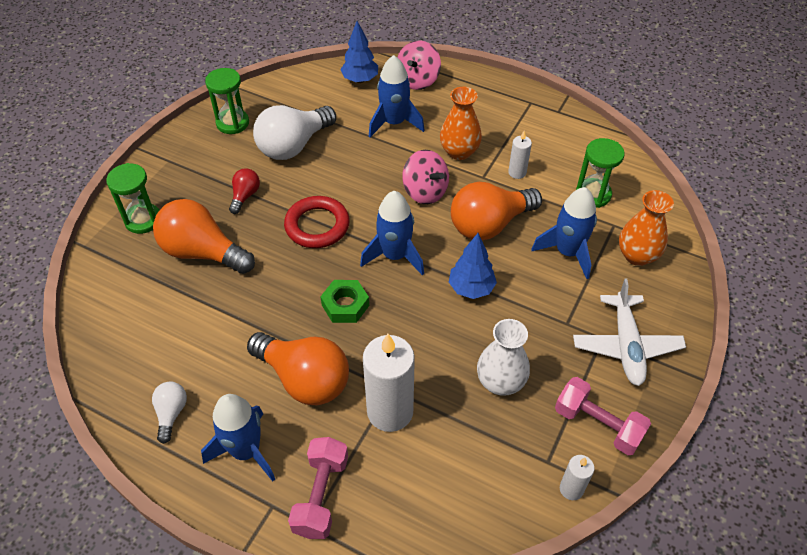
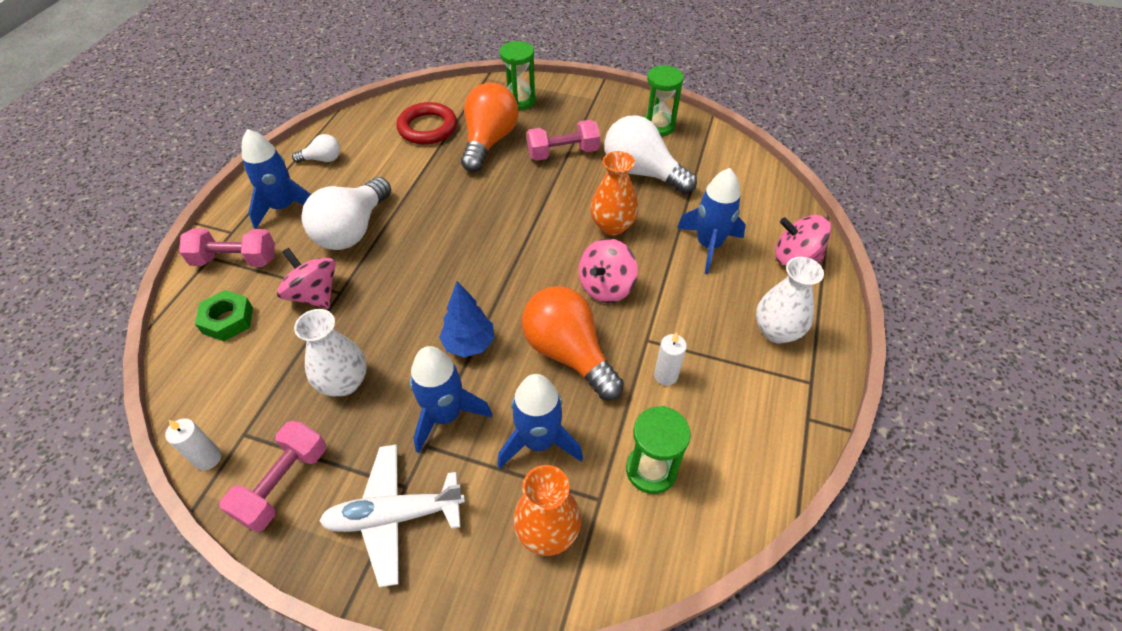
camera: 80 degrees right, 0 degrees up
red light bulb [229,168,260,214] -> pink dumbbell [527,120,600,161]
orange light bulb [247,332,349,405] -> white light bulb [301,177,391,250]
red ring [284,196,350,248] -> red ring moved to [396,102,457,145]
green nut [320,280,369,323] -> green nut moved to [195,290,253,341]
blue tree [340,21,378,83] -> none
blue rocket [360,191,424,275] -> blue rocket moved to [410,346,492,453]
white candle [363,334,415,432] -> pink spinning top [277,248,336,309]
orange vase [440,87,482,160] -> orange vase moved to [590,151,638,236]
none -> white vase [756,257,824,343]

